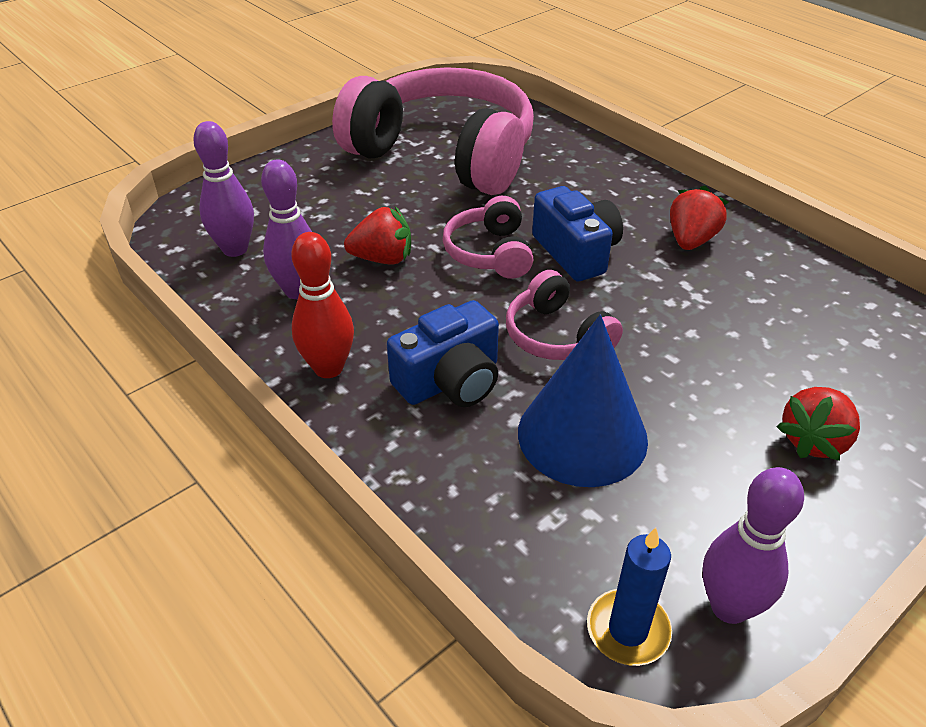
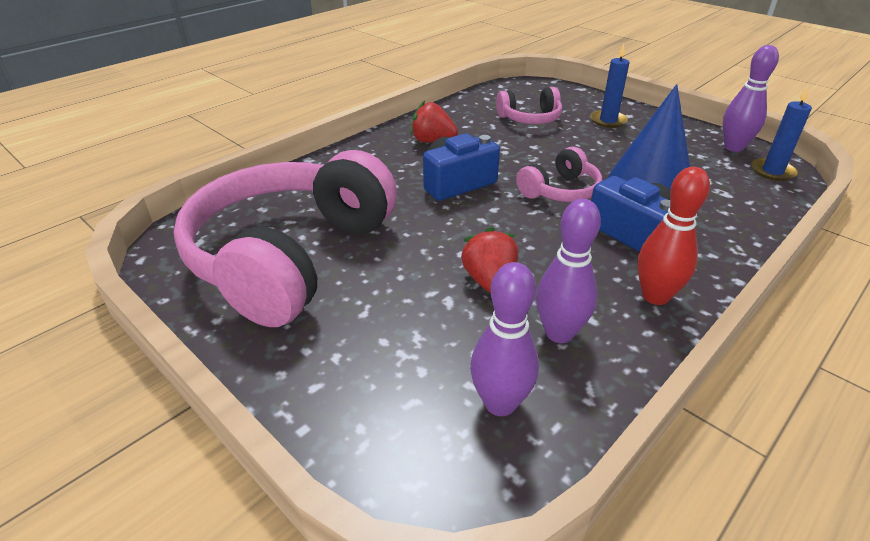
camera: 95 degrees left, 5 degrees down
pink headphones [443,196,533,279] -> pink headphones moved to [496,87,562,124]
red strawberry [776,387,860,461] -> blue candle [590,44,629,128]

